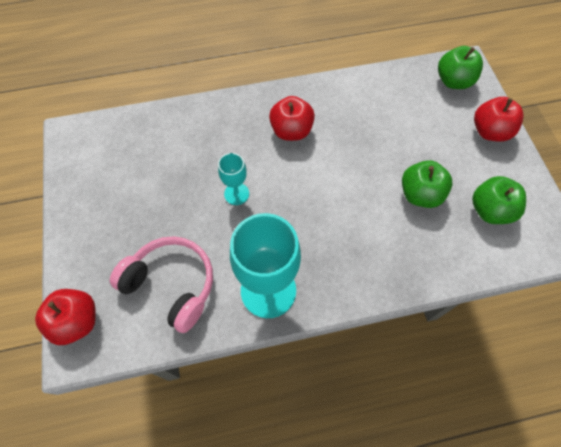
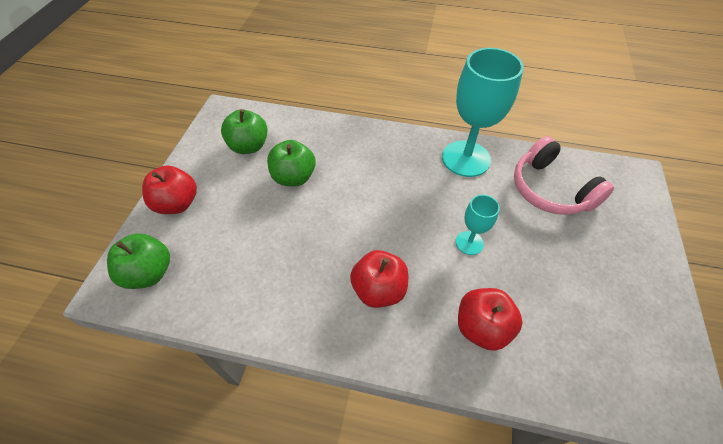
camera: 155 degrees left, 10 degrees down
red apple [35,289,96,345] -> red apple moved to [458,288,523,351]

